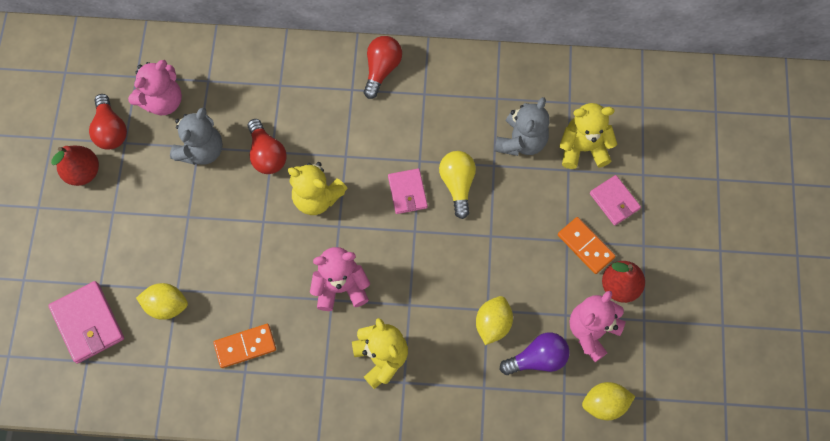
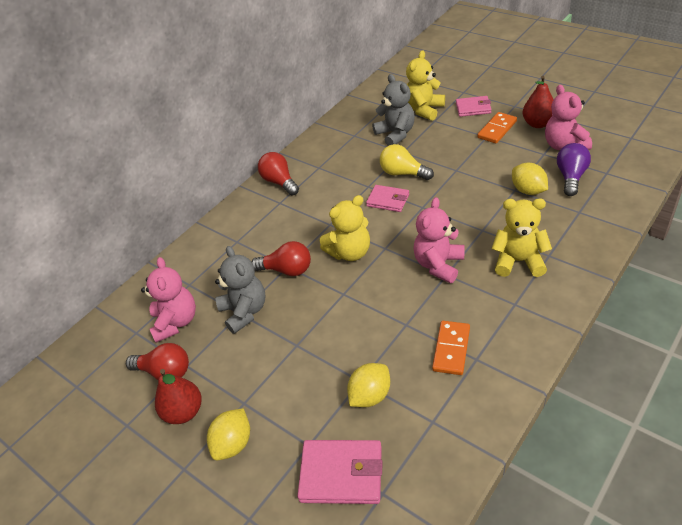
camera: 50 degrees left, 25 degrees down
orange domino [558,217,616,274] -> orange domino turned 45 degrees counterclockwise [477,112,517,144]
yellow lemon [582,382,635,420] -> yellow lemon moved to [207,408,250,460]

